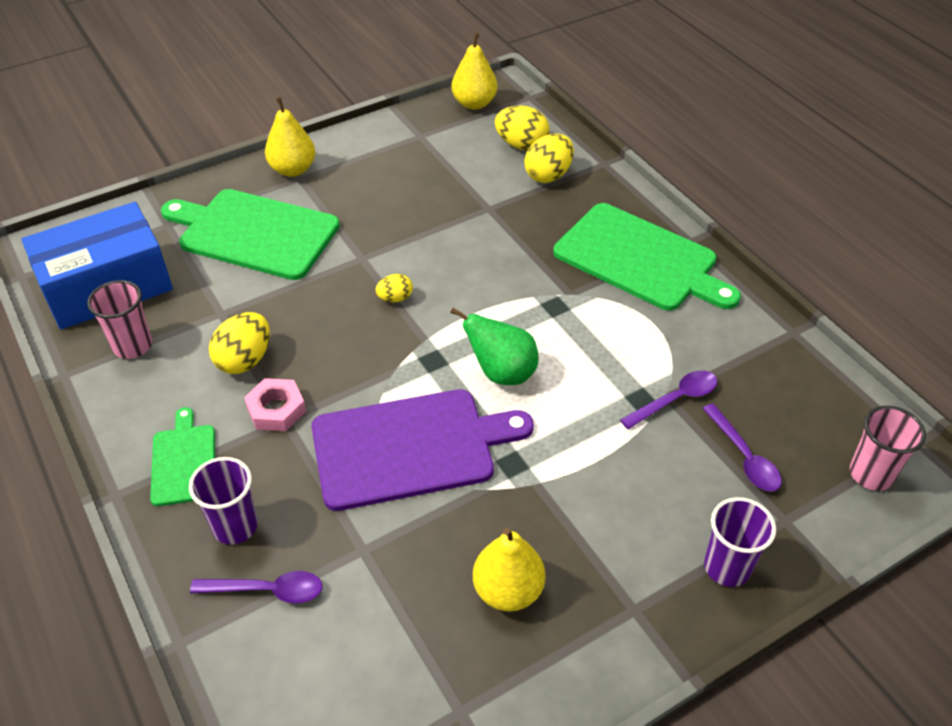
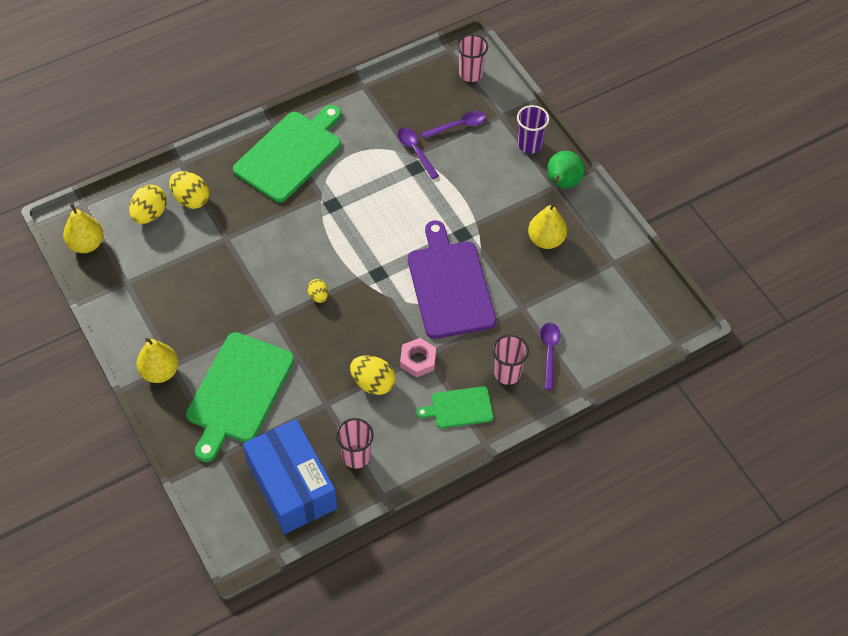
camera: 90 degrees left, 10 degrees up
purple cup [189,457,258,545] -> pink cup [493,335,529,385]
green pear [450,308,539,385] -> green pear moved to [547,151,585,189]

